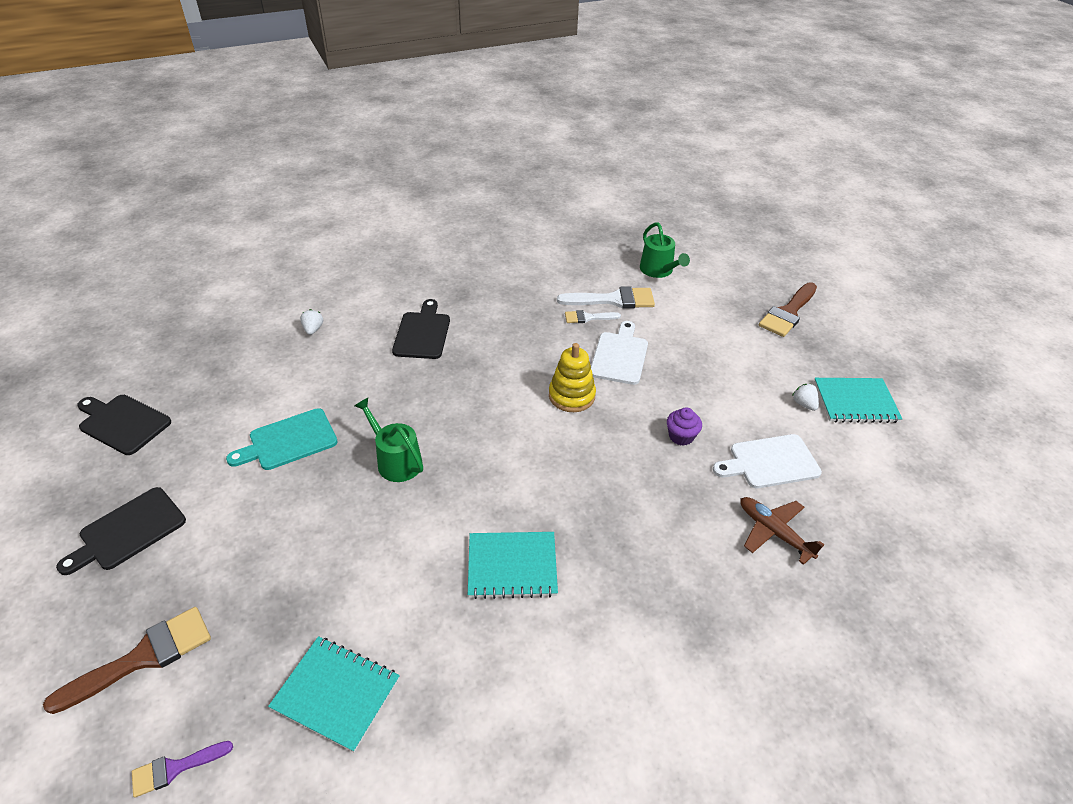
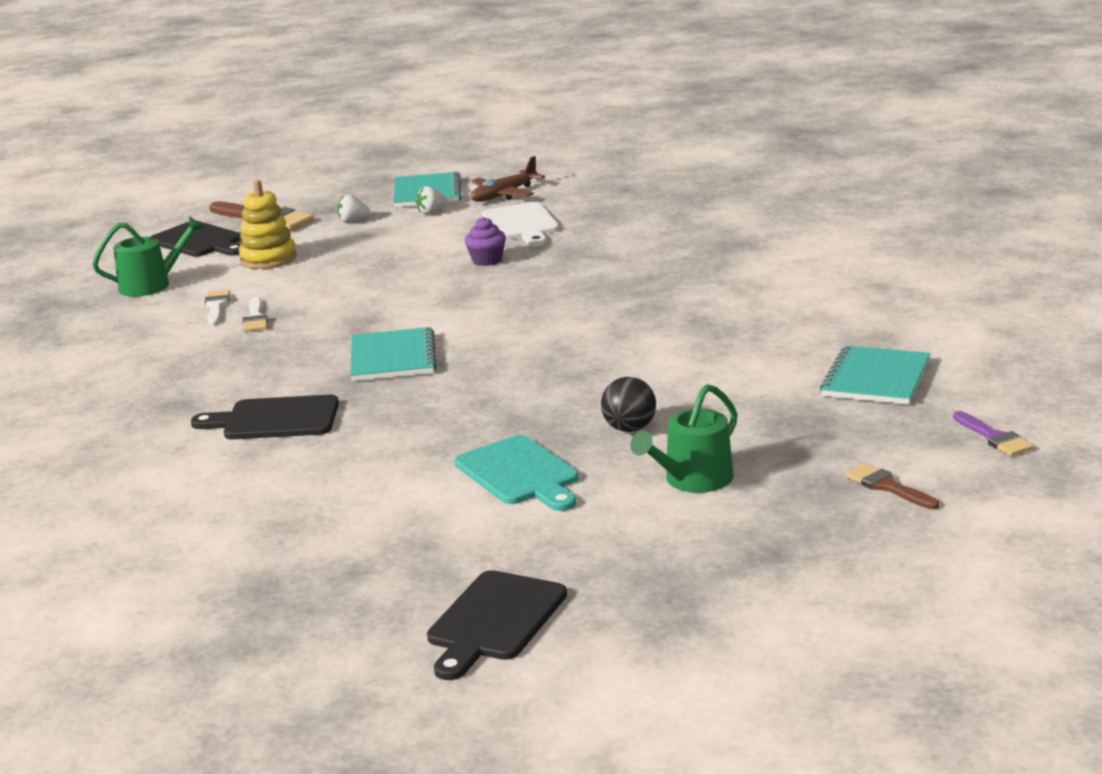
camera: 90 degrees left, 20 degrees down
brown brush [43,607,211,714] -> brown brush [845,463,939,509], size x0.56
black cutting board [56,487,186,575] -> black cutting board moved to [150,221,241,257]
white strawberry [300,309,323,335] -> white strawberry moved to [337,195,370,223]
green watering can [354,398,423,482] -> green watering can moved to [630,384,738,493]
turquoise notebook [468,532,558,599] -> turquoise notebook moved to [350,327,437,381]
yellow stacking toy [549,343,596,412] -> yellow stacking toy moved to [238,180,297,269]
white brush [557,286,655,309] -> white brush [205,290,230,325], size x0.56
white cutting board [591,321,648,385] -> none
brown plane [740,497,824,565] -> brown plane moved to [471,156,545,202]
none -> black ball [601,377,656,432]

